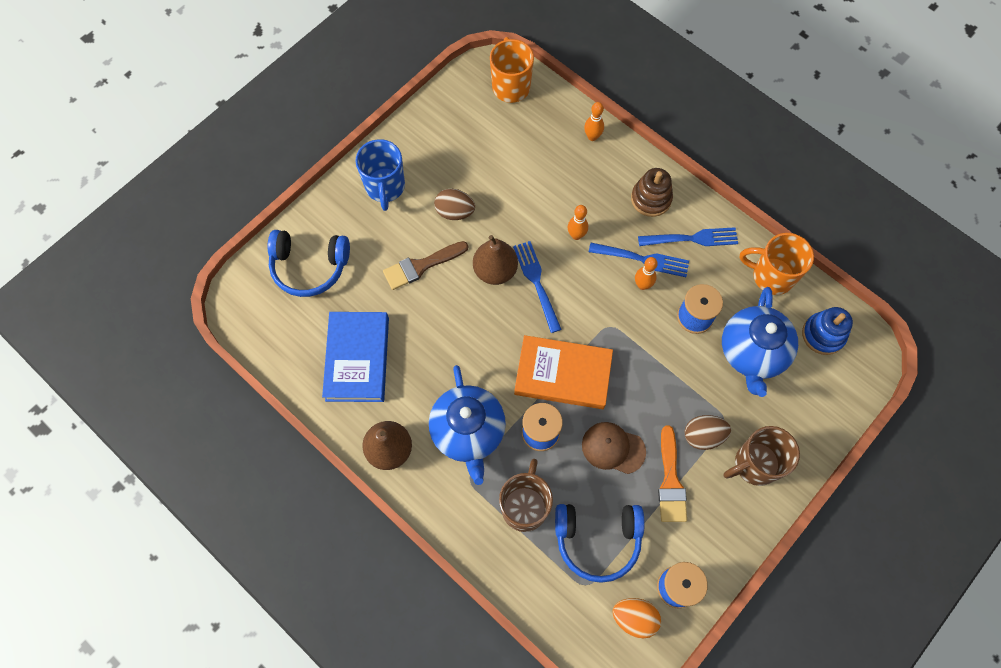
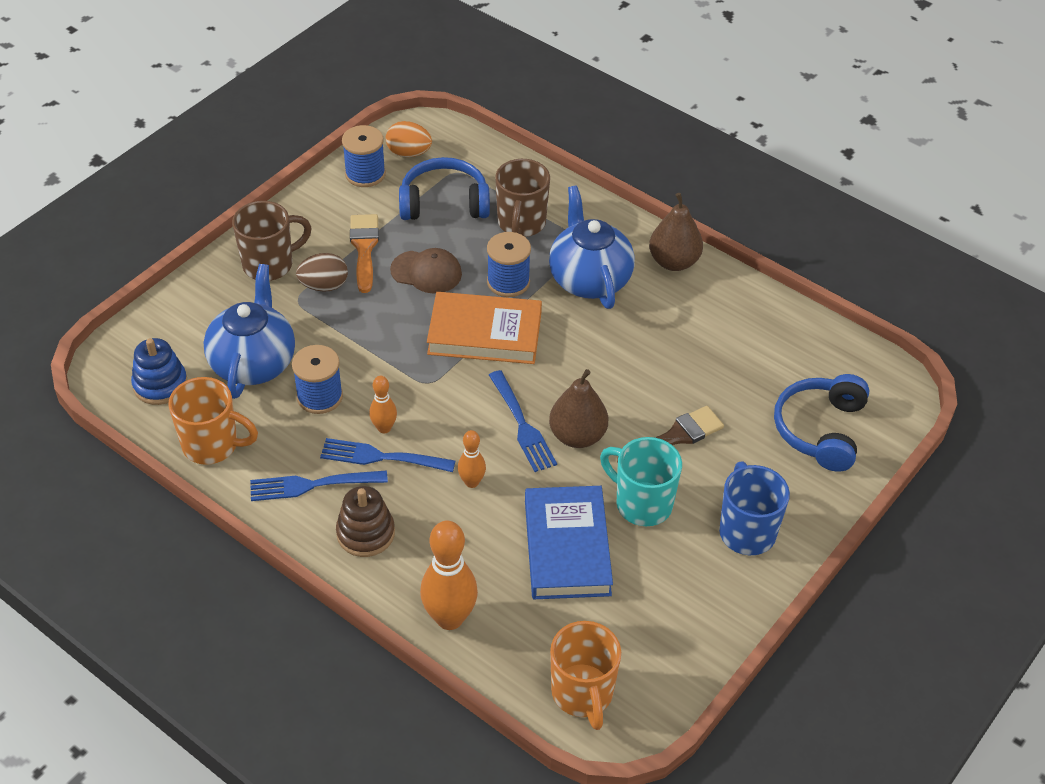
camera: 175 degrees right, 20 degrees down
blue headphones [268,230,350,297] -> blue headphones turned 75 degrees counterclockwise [774,374,869,472]
blue book [322,312,389,402] -> blue book moved to [525,486,613,599]
brown egg [434,189,475,220] -> turquoise mug [600,437,682,526]
orange bowling pin [584,102,604,141] -> orange bowling pin [420,520,478,630], size x1.86

